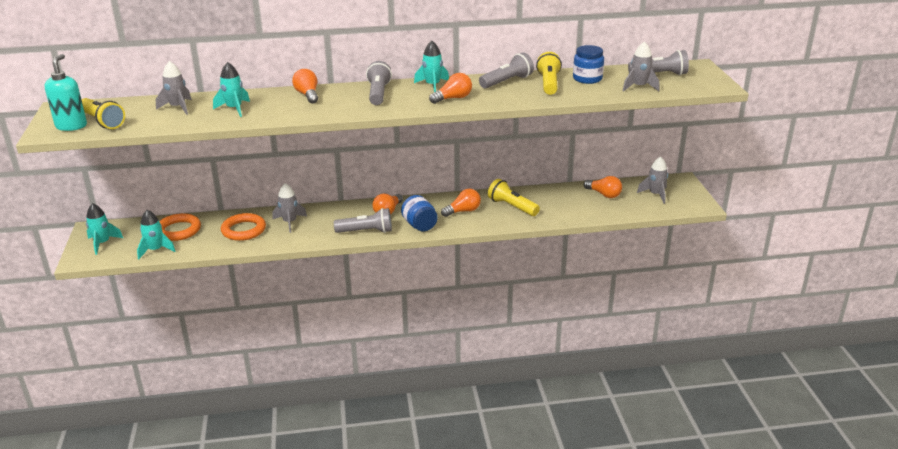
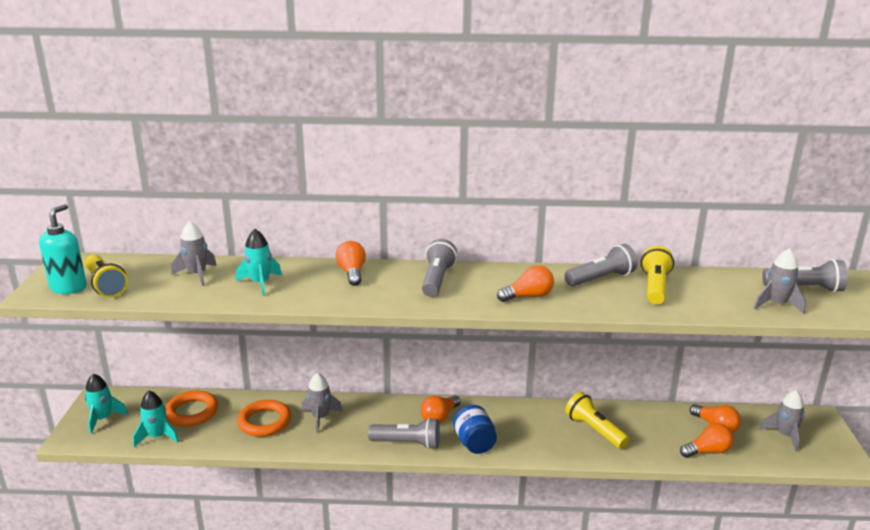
camera: 10 degrees right, 5 degrees down
turquoise rocket [414,41,449,92] -> none
orange light bulb [441,189,481,217] -> orange light bulb moved to [680,423,734,458]
blue jar [573,45,604,84] -> none

